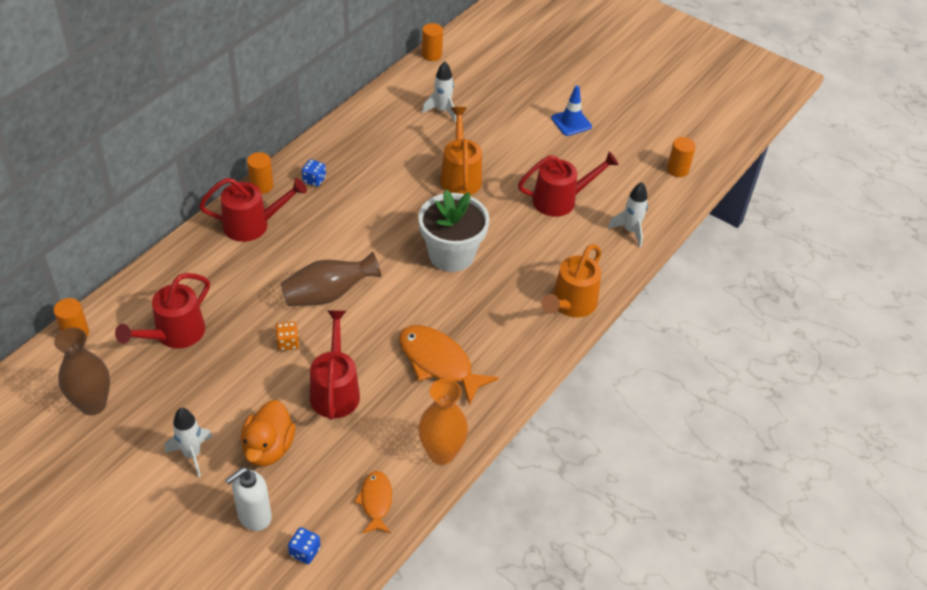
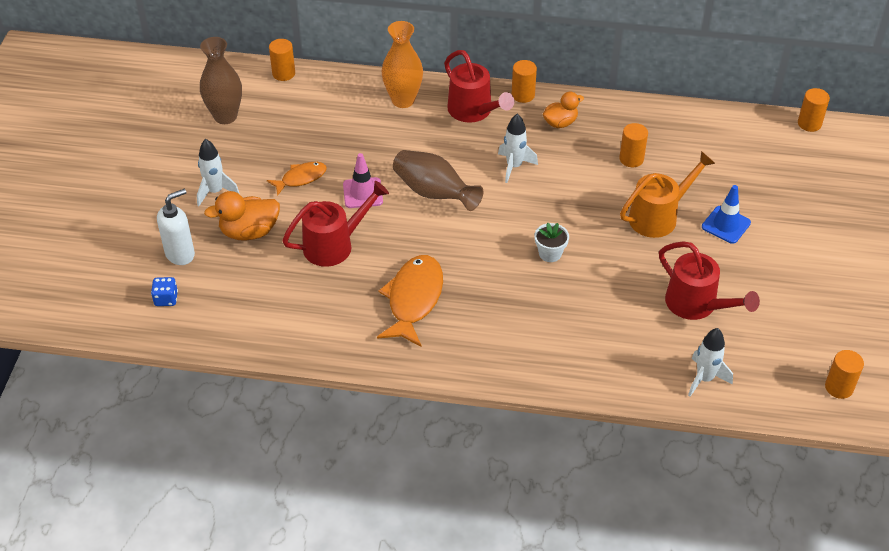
camera: 65 degrees right, 0 degrees up
red watering can [115,273,210,349] -> none
white soap dispenser [225,467,272,531] -> white soap dispenser turned 120 degrees clockwise [157,189,195,265]
orange dice [275,322,299,351] -> pink traffic cone [343,153,383,208]
blue dice [302,159,326,187] -> orange duck [543,92,584,128]
orange fish [354,471,392,534] -> orange fish moved to [267,162,327,196]
white flower pot [418,190,490,272] -> white flower pot [534,223,569,262], size x0.46
orange vase [418,378,468,465] -> orange vase moved to [382,21,423,108]
white rocket [422,61,456,122] -> white rocket moved to [498,114,538,183]
orange watering can [542,244,601,317] -> none
blue traffic cone [551,86,592,136] -> blue traffic cone moved to [702,185,751,244]
none -> orange cylinder [619,123,648,167]

